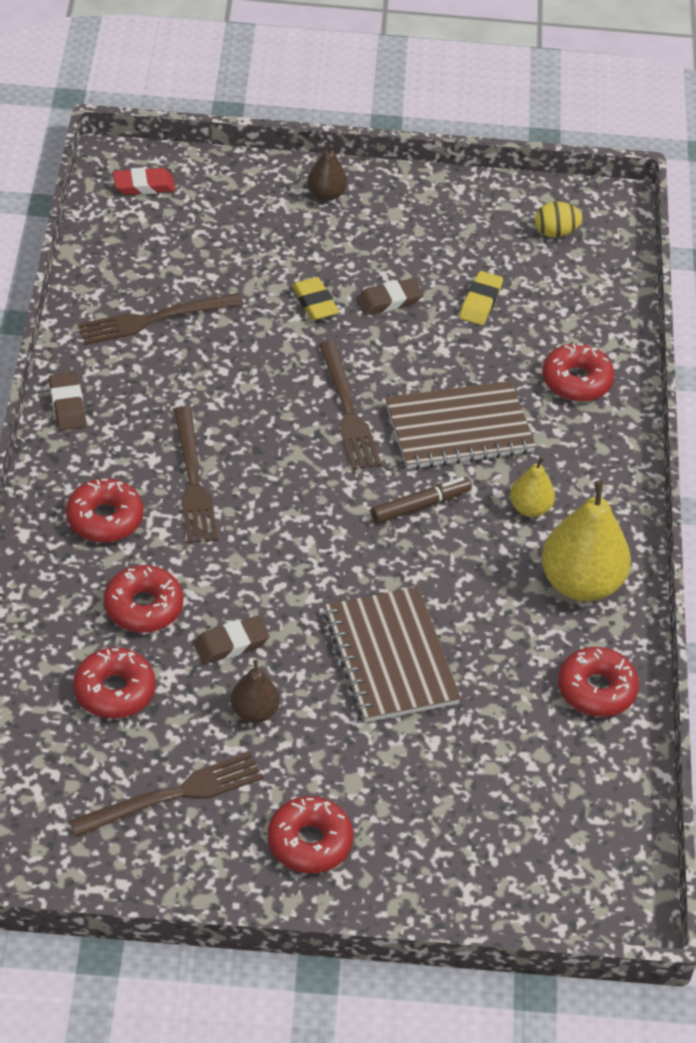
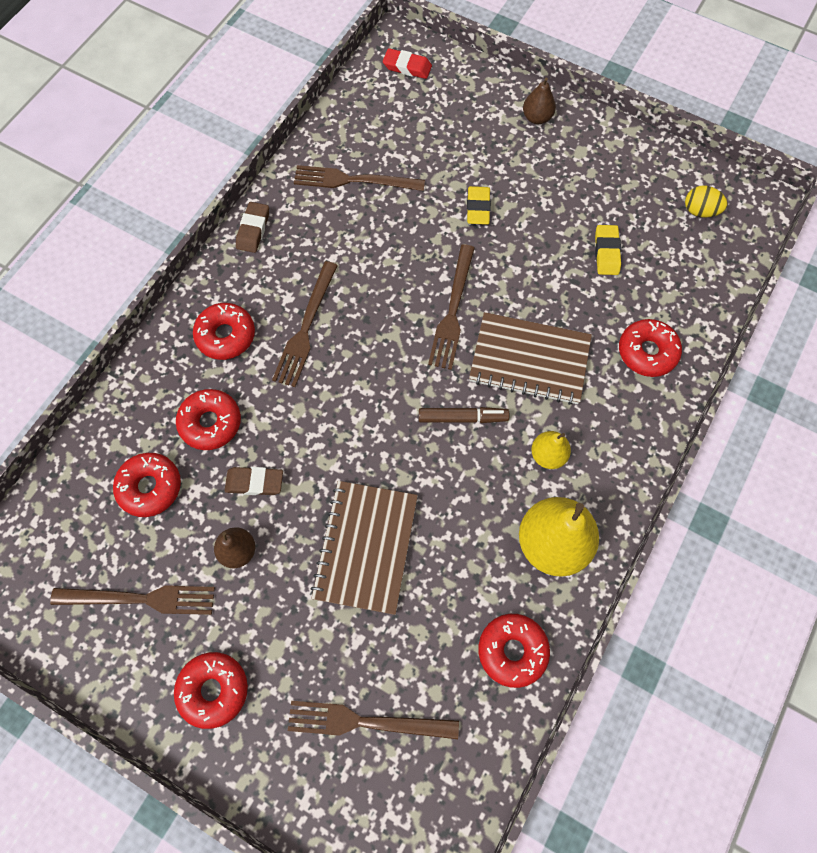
camera: 30 degrees right, 20 degrees up
brown eraser [357,278,423,315] -> none
yellow eraser [459,271,503,325] -> yellow eraser turned 45 degrees counterclockwise [595,225,621,275]
none -> brown fork [288,701,459,739]

